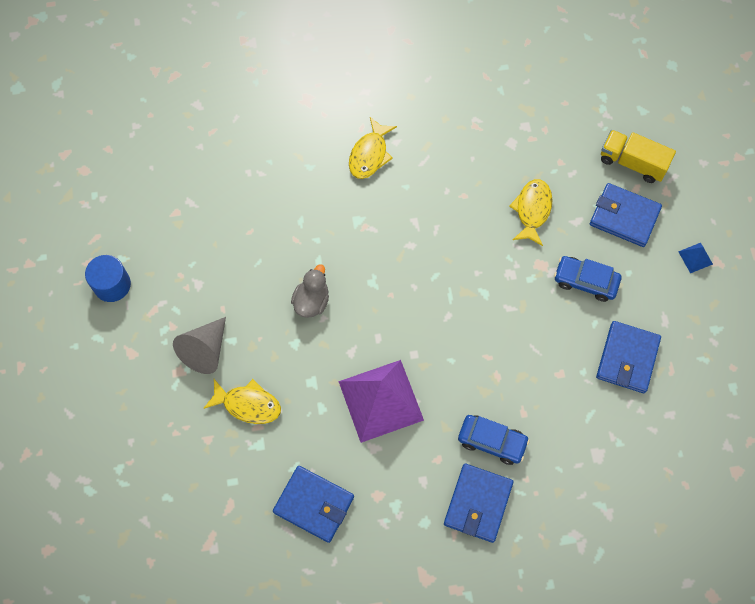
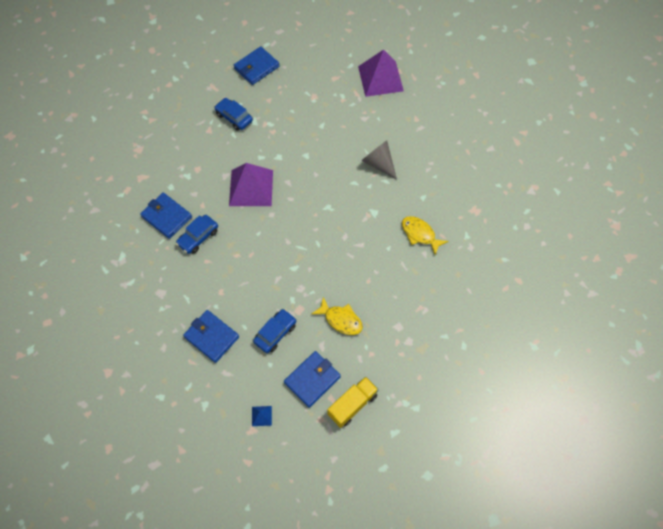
camera: 110 degrees right, 5 degrees down
blue cylinder [85,255,131,302] -> purple pyramid [358,49,404,97]
grey cone [173,317,226,374] -> grey cone moved to [361,140,397,180]
yellow fish [203,379,281,424] -> none
blue wallet [273,466,354,543] -> blue wallet moved to [234,46,280,85]
grey duck [291,264,329,318] -> none
none -> blue car [214,98,253,131]

